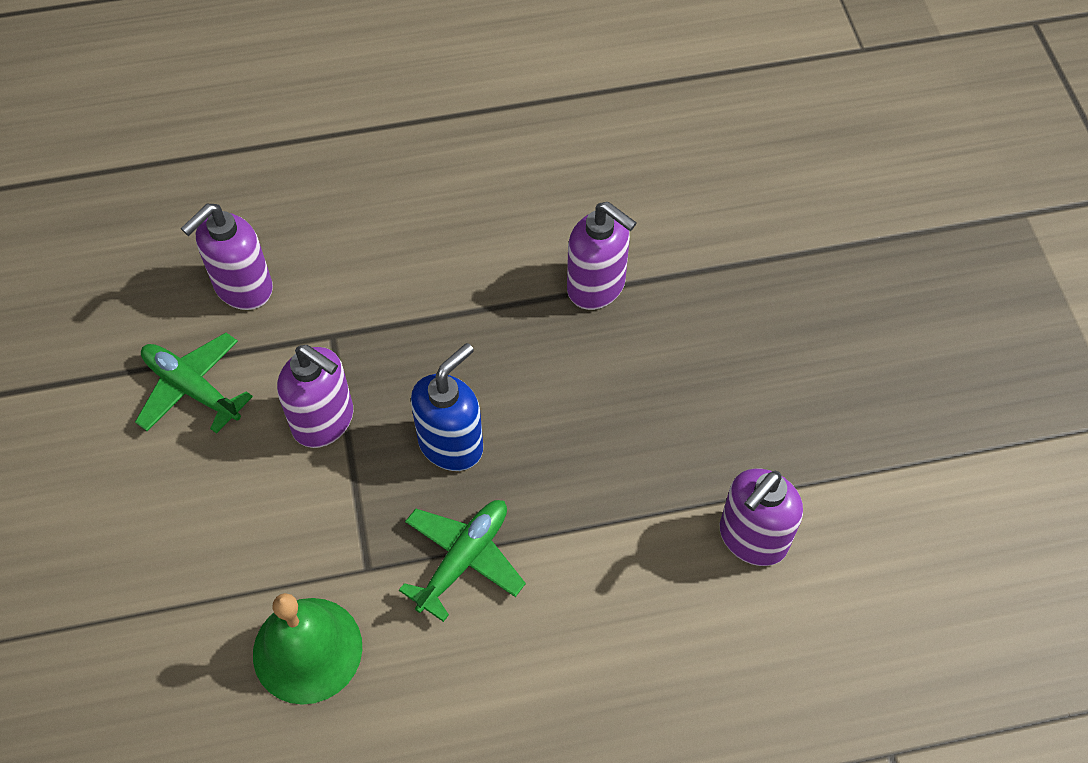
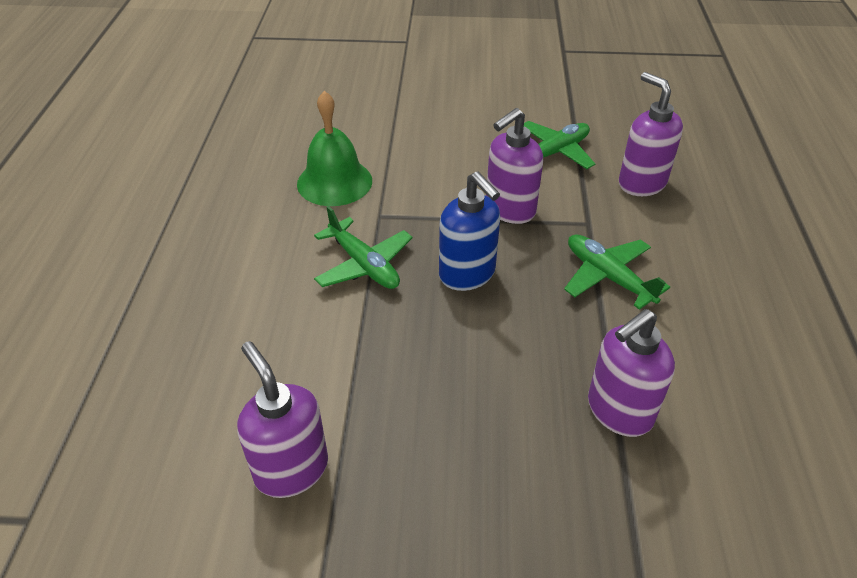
camera: 105 degrees right, 15 degrees down
none -> green plane [564,234,670,310]

